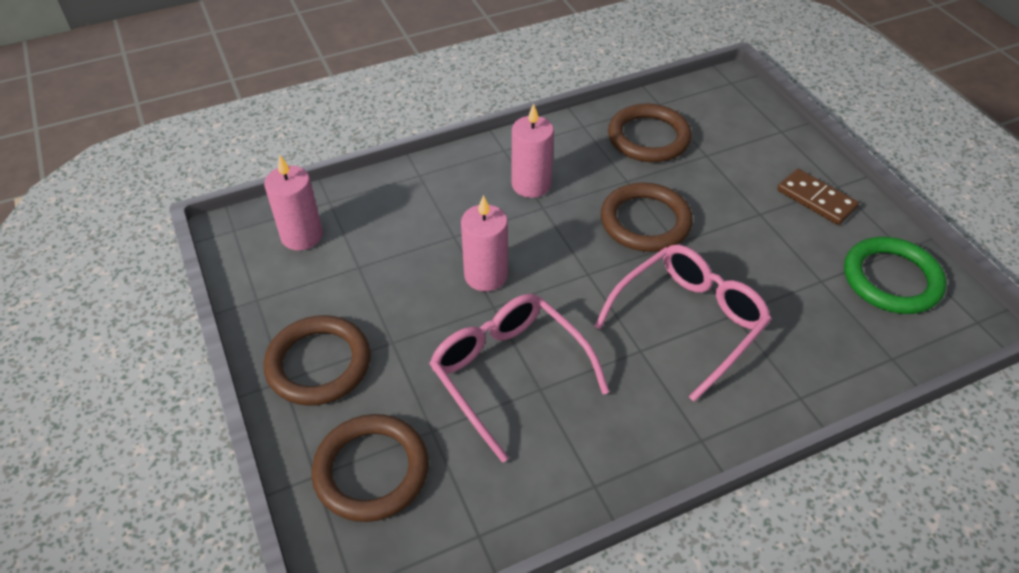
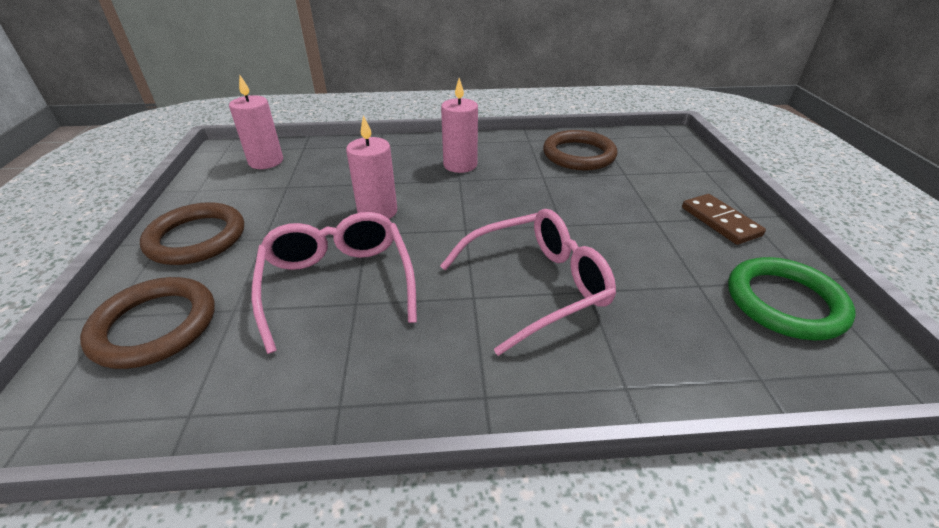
camera: 20 degrees right, 10 degrees down
brown ring [601,182,693,252] -> none

